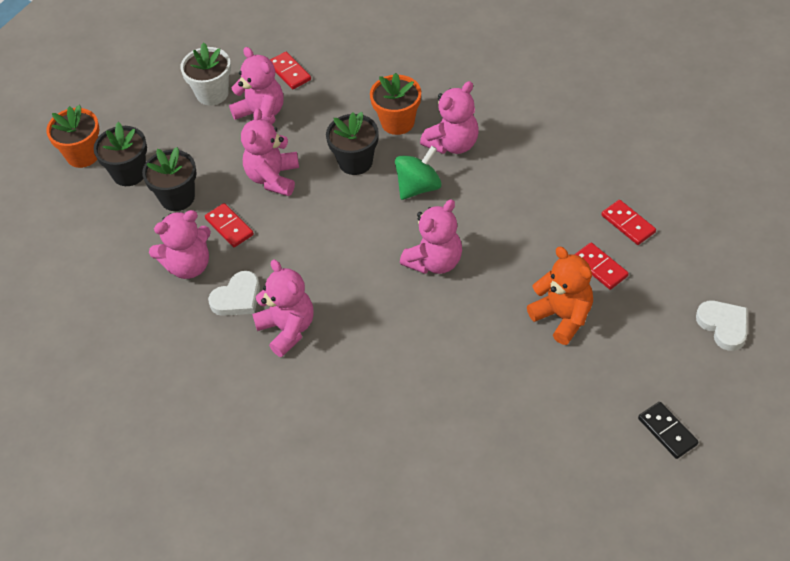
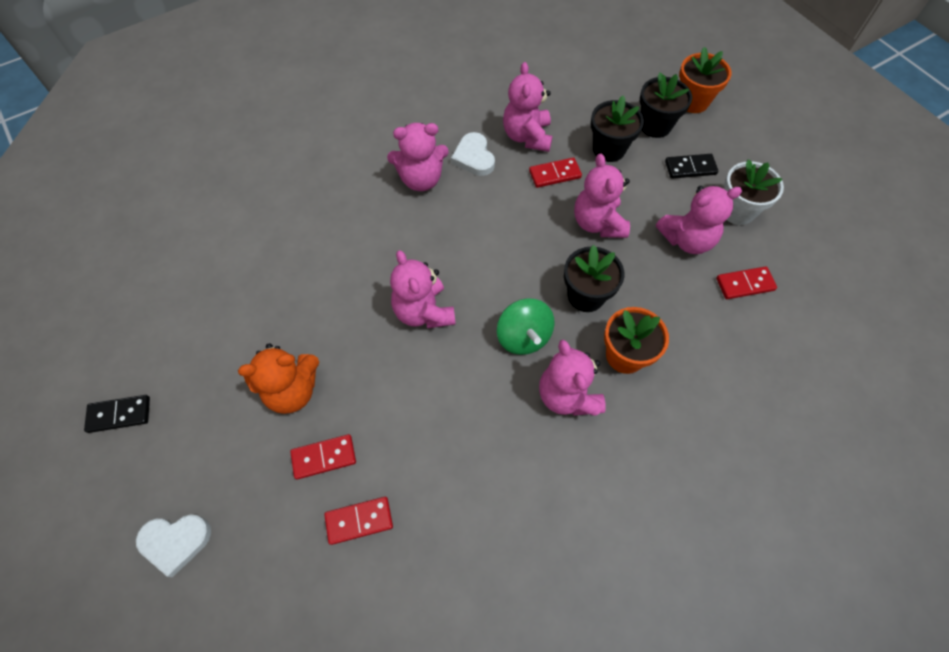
camera: 110 degrees right, 10 degrees up
pink teddy bear [241,108,299,196] -> pink teddy bear turned 135 degrees counterclockwise [574,154,630,238]
none -> black domino [665,154,718,179]

